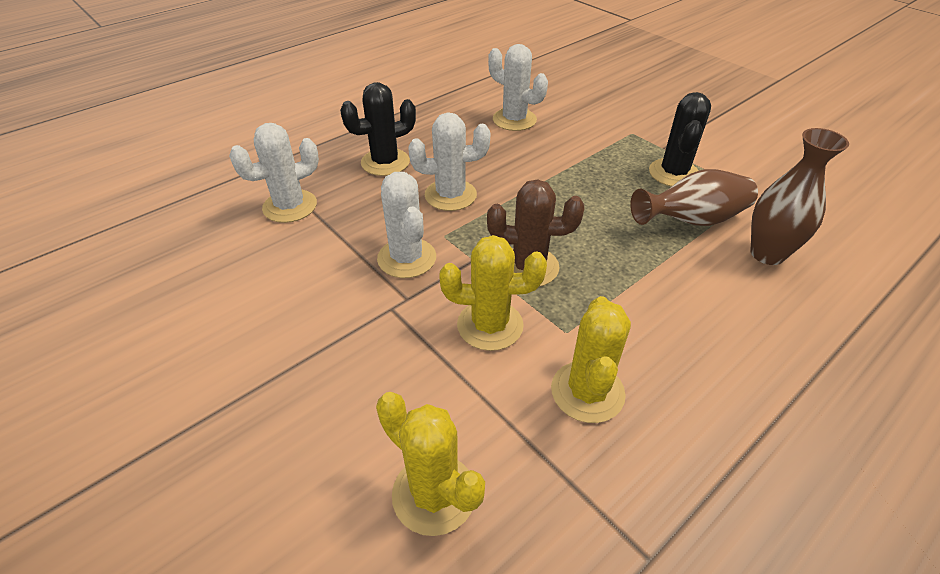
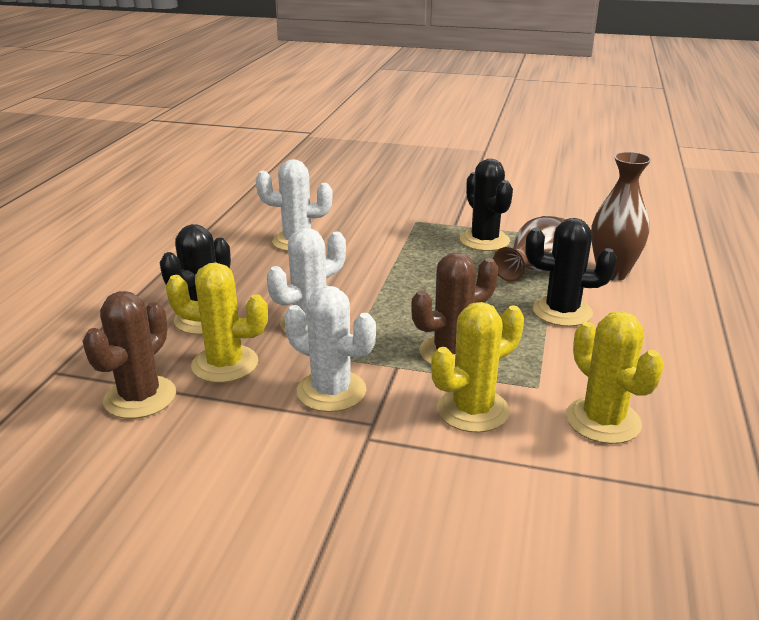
camera: 35 degrees left, 15 degrees down
white cactus [229,123,319,223] -> brown cactus [83,291,176,419]
yellow cactus [376,392,485,536] -> yellow cactus moved to [166,262,268,383]
none -> black cactus [525,218,617,327]

